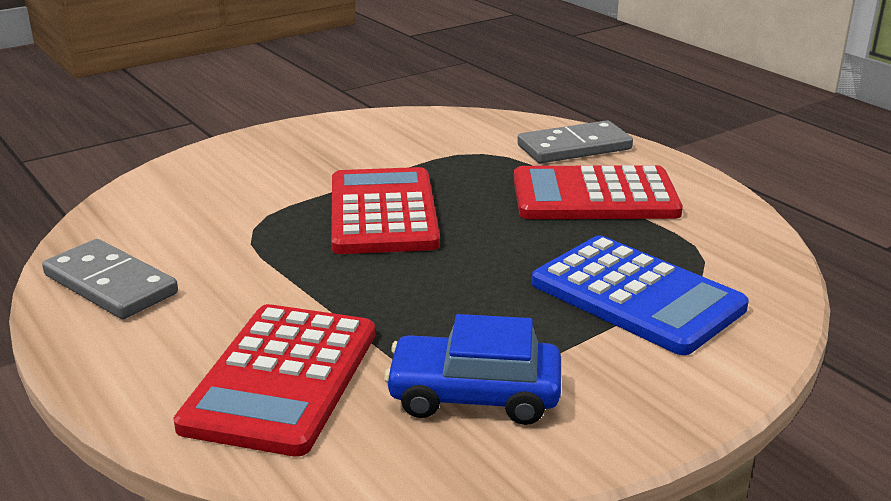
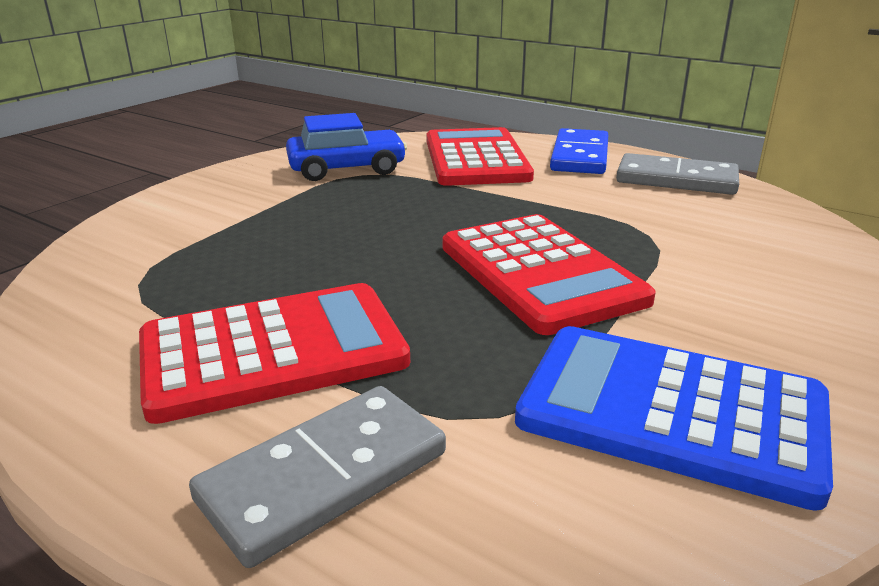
camera: 160 degrees right, 0 degrees up
blue calculator [532,235,749,355] -> blue calculator moved to [515,326,833,511]
none -> blue domino [550,128,608,174]

